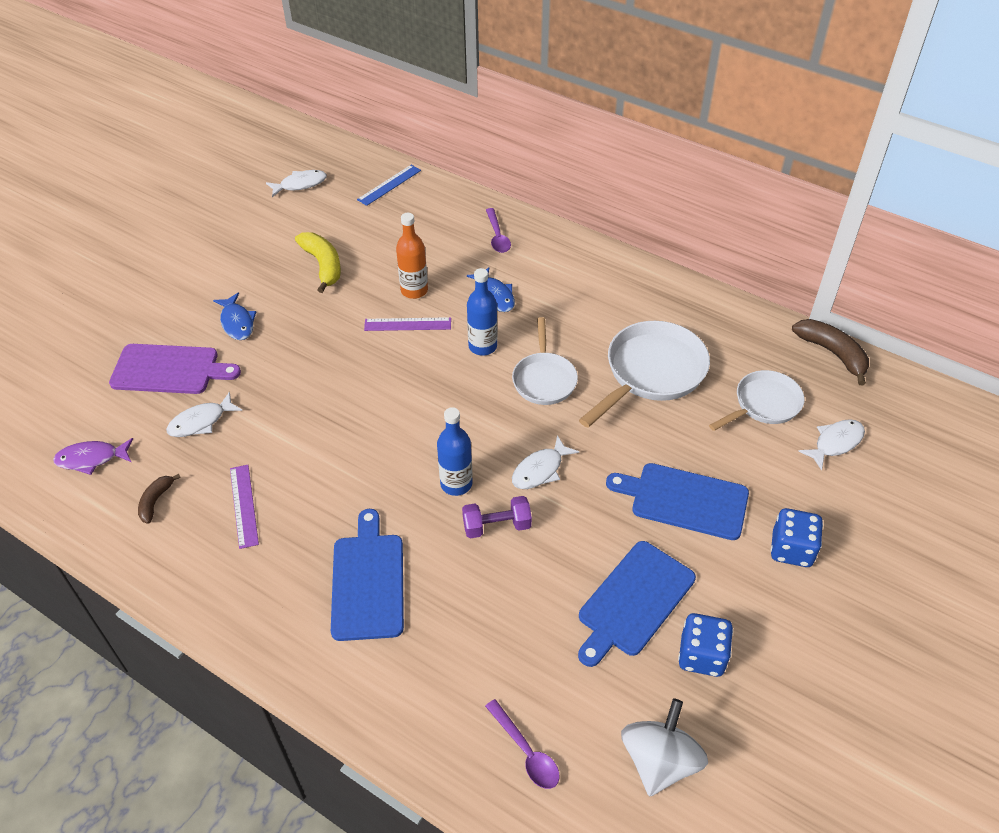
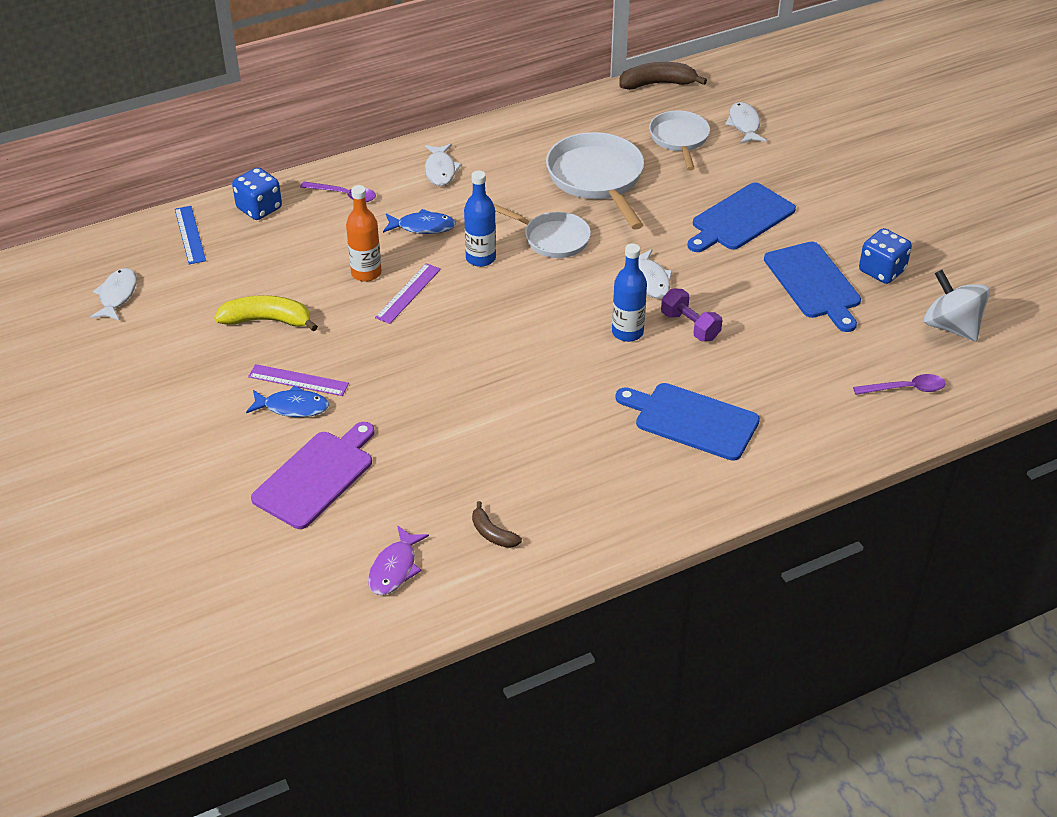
camera: 60 degrees left, 5 degrees down
white fish [166,392,242,437] -> white fish moved to [425,144,462,186]
purple ruler [230,465,259,549] -> purple ruler moved to [248,364,349,396]
purple dumbbell [462,496,532,539] -> purple dumbbell turned 60 degrees counterclockwise [661,289,722,341]
blue dice [770,508,823,567] -> blue dice moved to [232,167,282,220]

